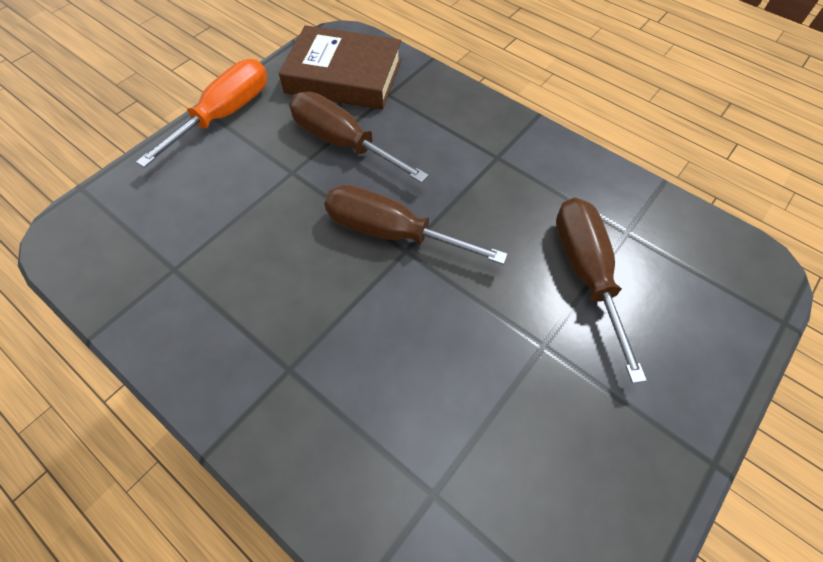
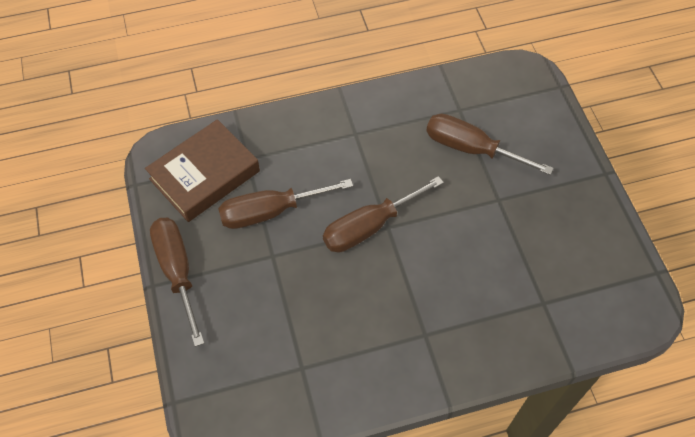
camera: 55 degrees left, 0 degrees up
orange screwdriver [136,59,267,168] -> brown screwdriver [150,218,204,347]

